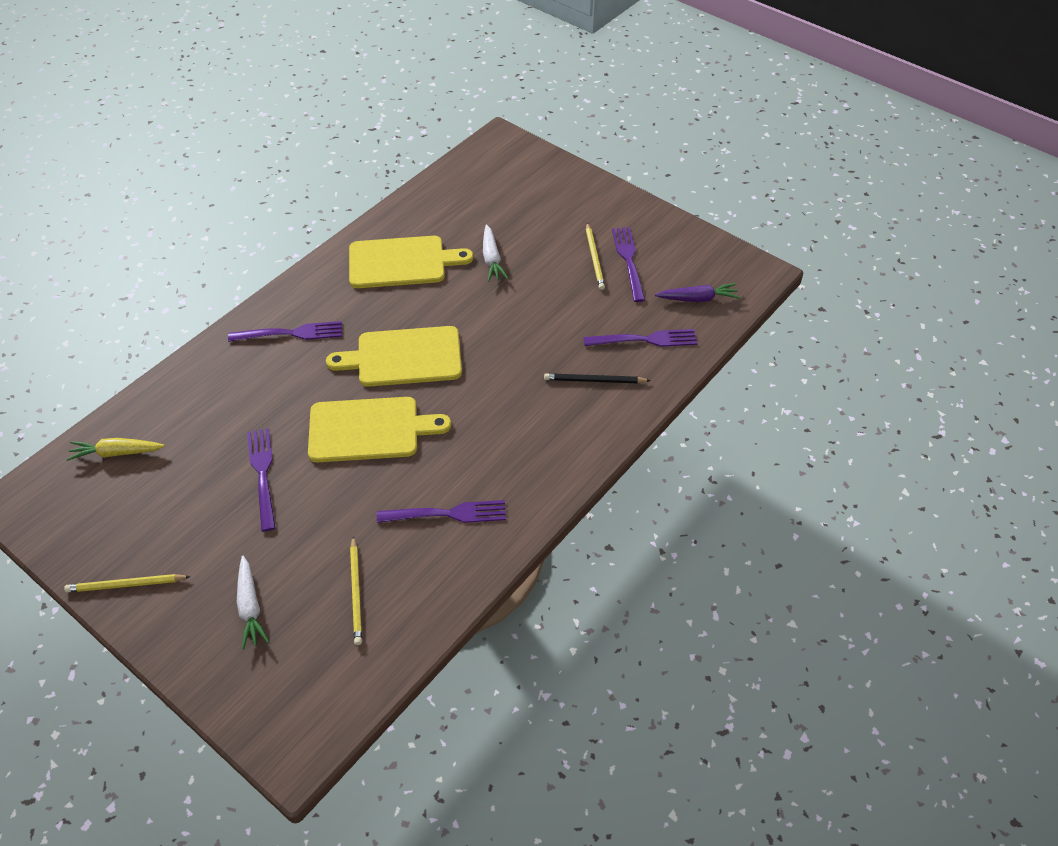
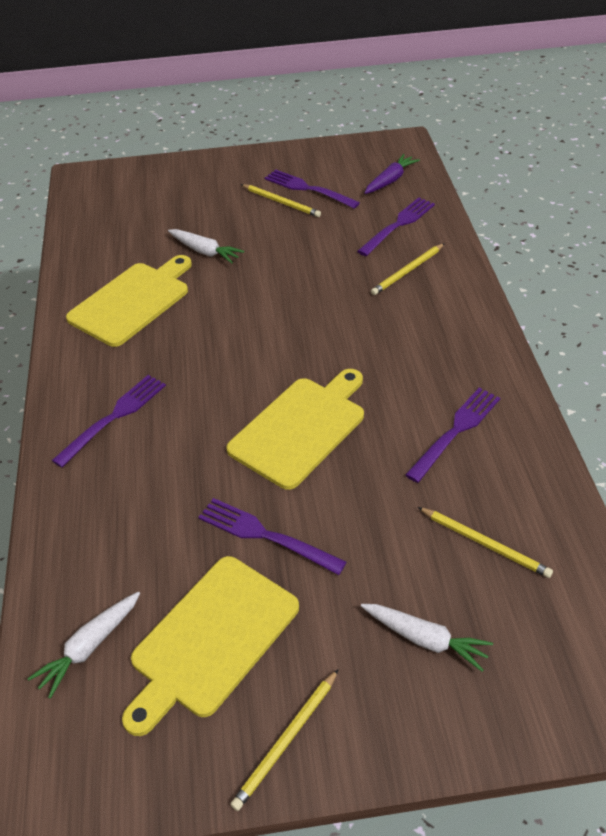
camera: 45 degrees left, 5 degrees down
yellow carrot [66,438,165,461] -> white carrot [27,592,140,699]
yellow cutting board [326,326,462,387] -> yellow cutting board moved to [122,556,299,736]
black pencil [544,373,651,383] -> yellow pencil [371,243,445,295]

